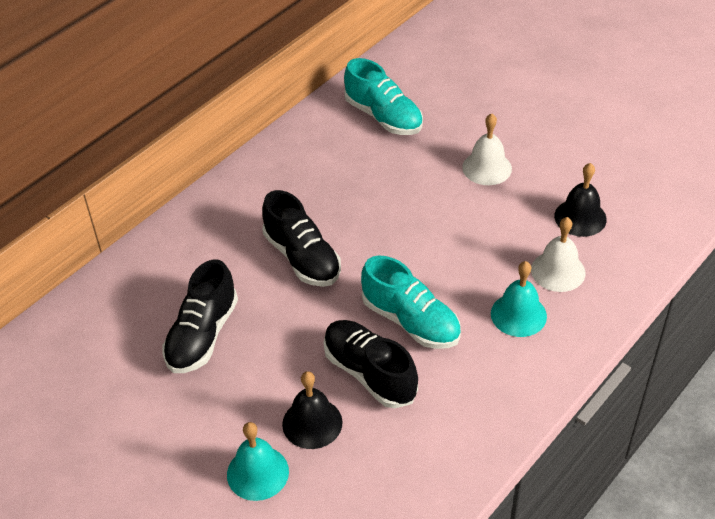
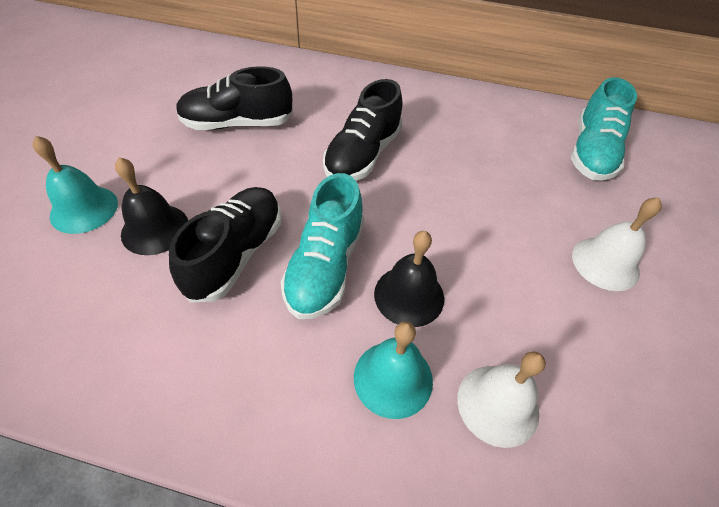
camera: 60 degrees right, 5 degrees up
black bell [554,163,607,237] -> black bell moved to [374,231,444,327]

